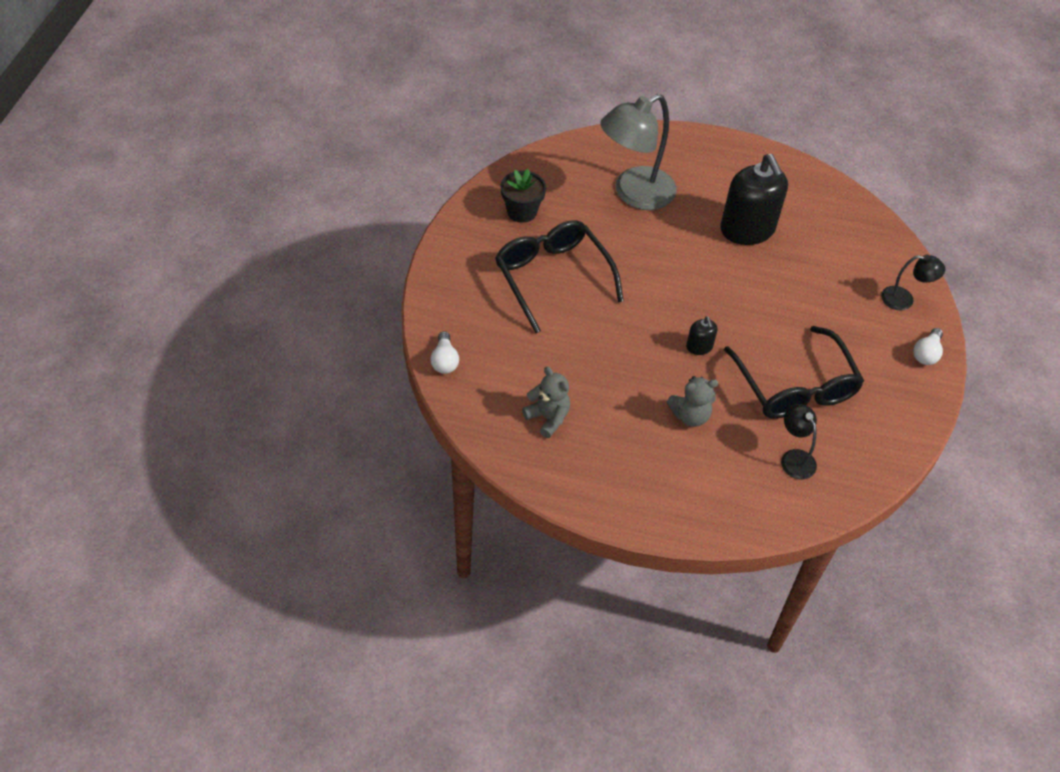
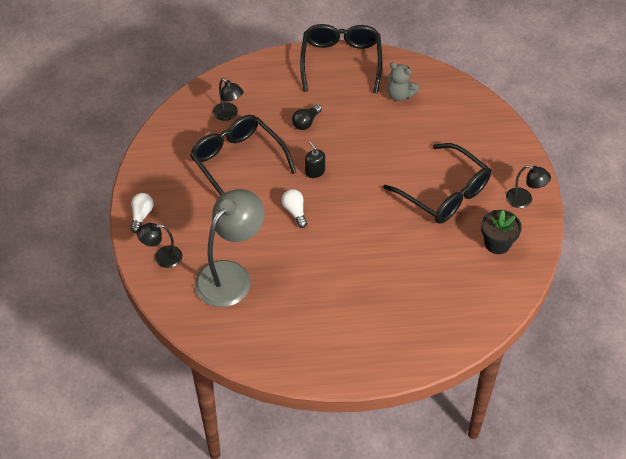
camera: 165 degrees right, 0 degrees up
white light bulb [430,331,459,374] -> white light bulb moved to [282,189,307,228]
grey lamp [600,94,677,210] -> grey lamp moved to [195,189,265,307]
grey teddy bear [667,376,718,427] -> black light bulb [292,104,322,130]
black soap dispenser [720,154,788,245] -> none
none -> black glasses [300,24,382,93]
none -> black lamp [506,165,551,208]

